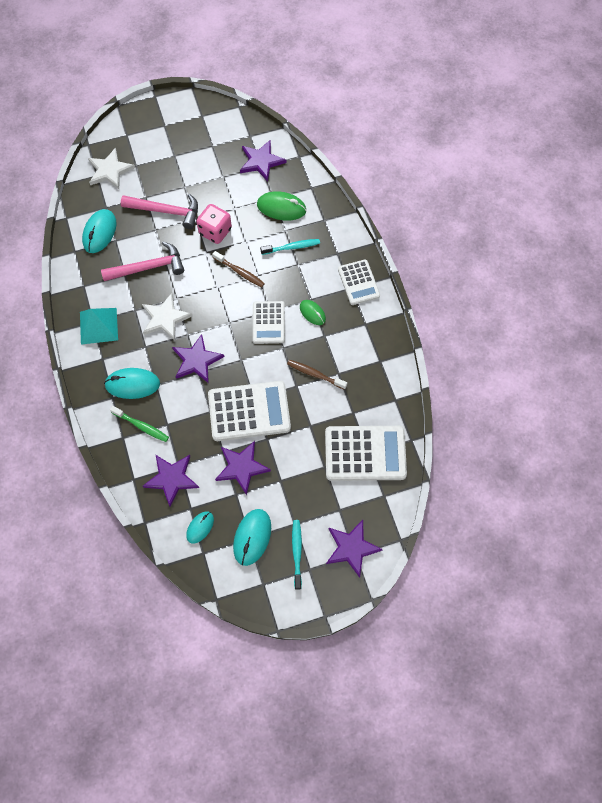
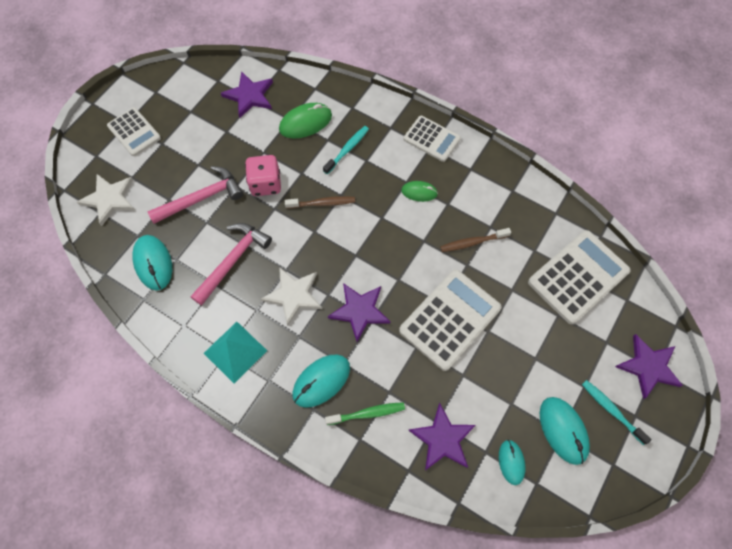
camera: 40 degrees left, 0 degrees up
purple star [215,441,271,495] -> none
white calculator [253,301,285,344] -> white calculator moved to [107,107,161,156]

